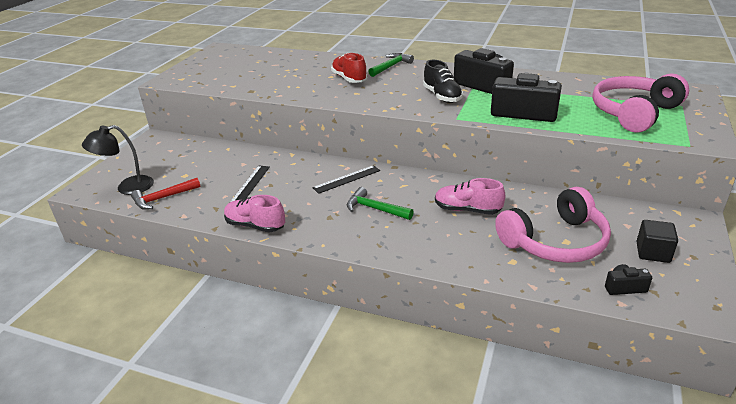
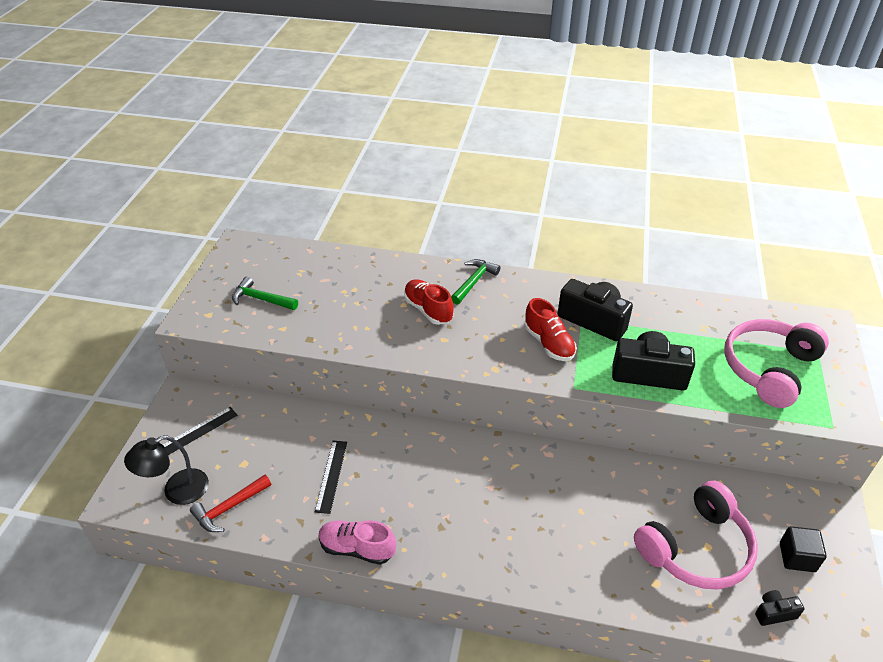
camera: 10 degrees left, 10 degrees up
black ruler [312,165,380,194] -> black ruler moved to [163,407,237,455]
green hammer [347,187,414,220] -> green hammer moved to [232,277,298,310]
black shoe [423,60,463,103] -> red shoe [524,298,577,361]
pink shoe [435,178,506,215] -> none

